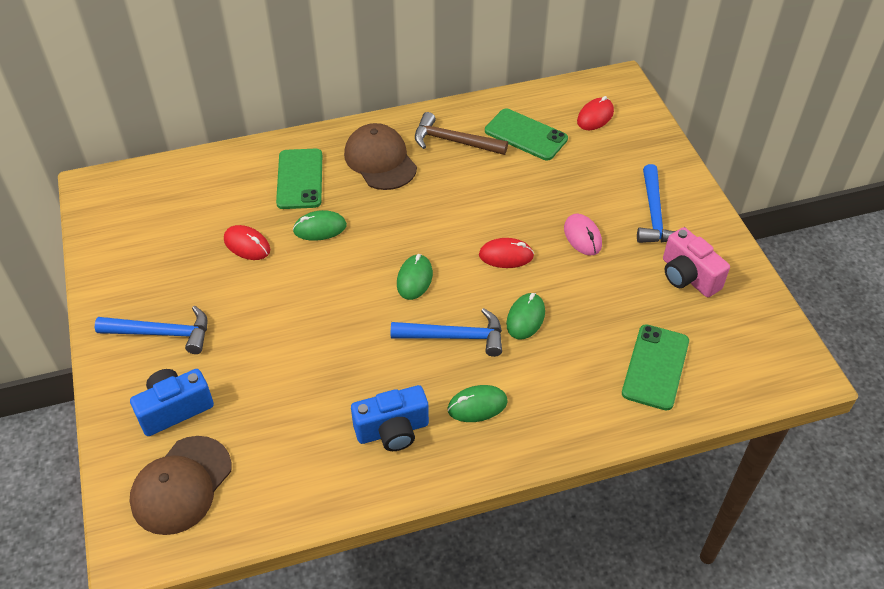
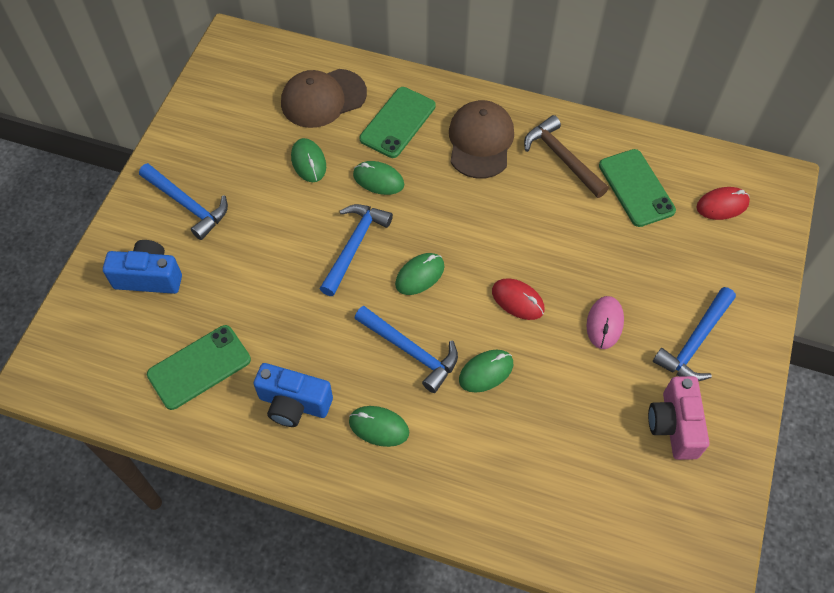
camera: 35 degrees right, 10 degrees up
brown cap [129,436,232,535] -> brown cap moved to [281,69,367,128]
red mouse [224,225,270,260] -> green mouse [291,138,326,182]
green phone [622,324,689,411] -> green phone moved to [147,325,251,410]
none -> blue hammer [320,204,393,296]

